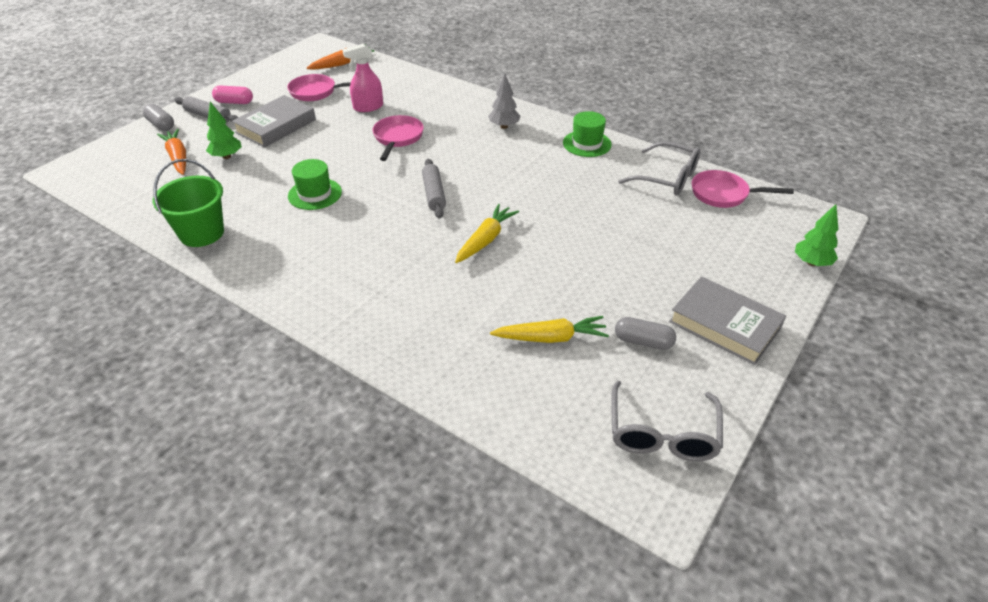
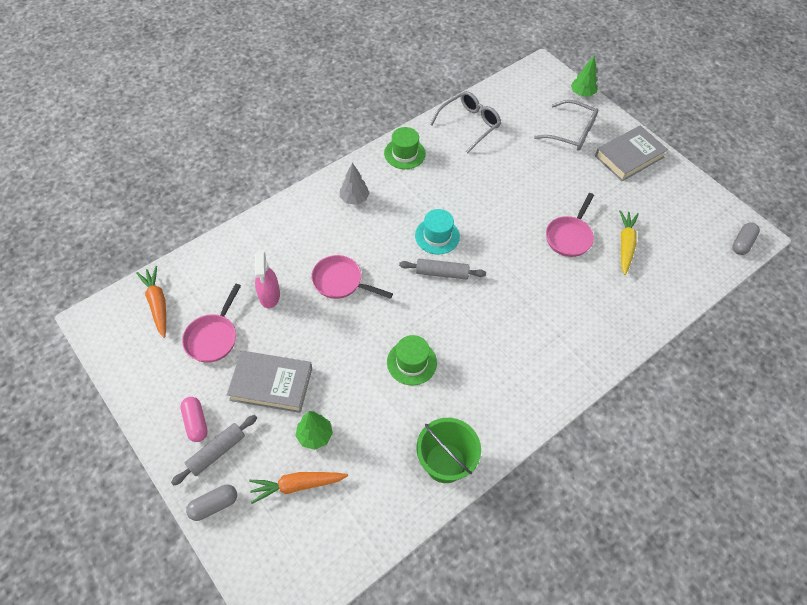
camera: 75 degrees left, 15 degrees up
pink capsule [212,86,253,104] -> pink capsule turned 45 degrees counterclockwise [180,397,208,442]
grey book [232,95,316,147] -> grey book turned 45 degrees counterclockwise [227,351,312,413]
yellow carrot [455,204,519,263] -> none
grey glasses [611,381,723,461] -> grey glasses moved to [534,100,598,151]
grey capsule [615,317,676,350] -> grey capsule moved to [732,222,760,255]
pink pan [692,170,794,208] -> pink pan moved to [546,193,594,257]
none -> turquoise hat [415,209,460,254]

